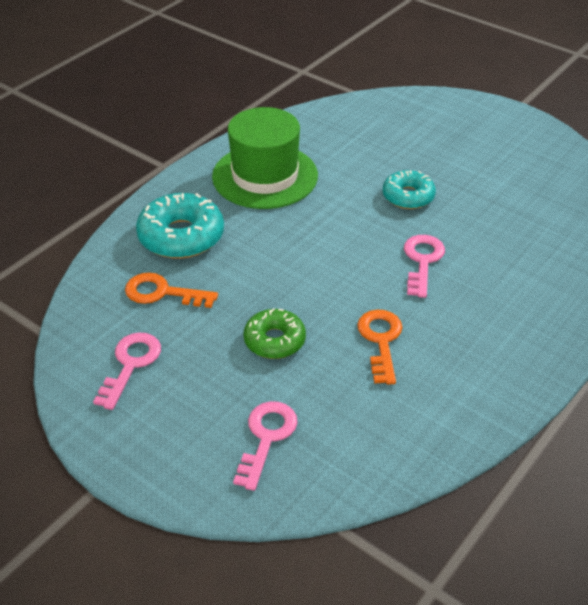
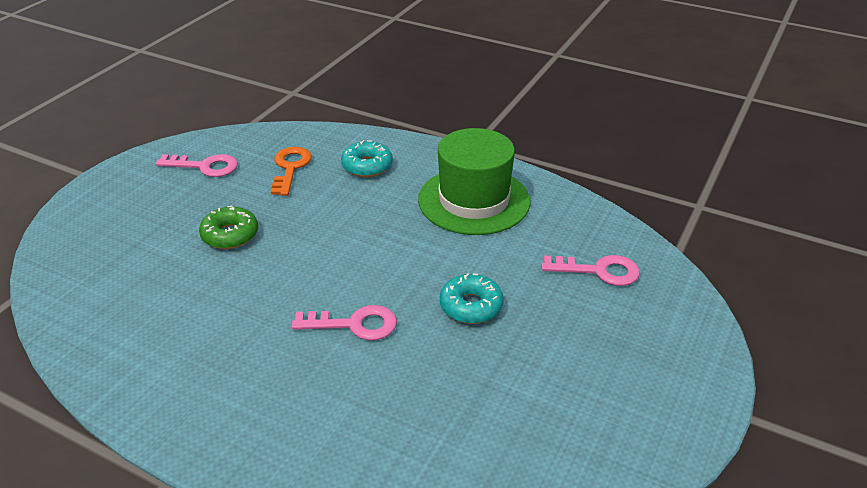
camera: 80 degrees right, 5 degrees down
turquoise donut [136,193,224,259] -> turquoise donut [341,140,393,177], size x0.64
pink key [233,401,298,491] -> pink key moved to [542,255,640,286]
orange key [357,310,403,385] -> none

